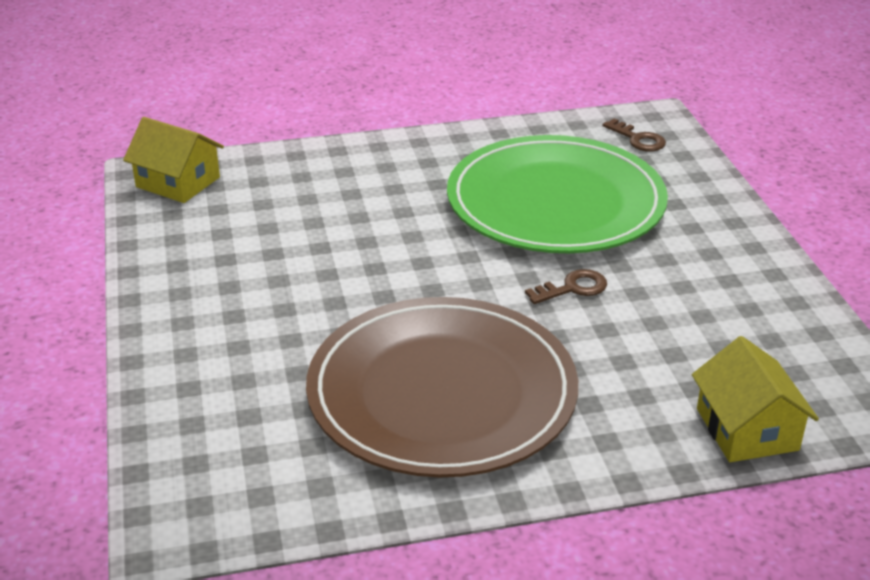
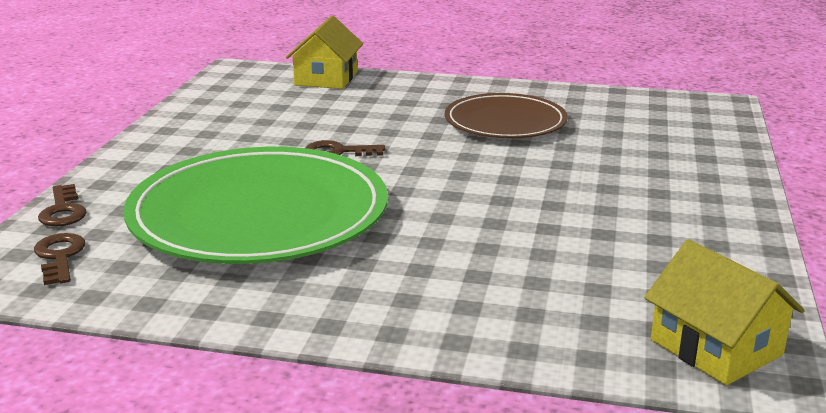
camera: 155 degrees left, 10 degrees down
brown plate [306,297,578,477] -> brown plate [445,93,568,138], size x0.58
none -> brown key [38,184,87,226]

